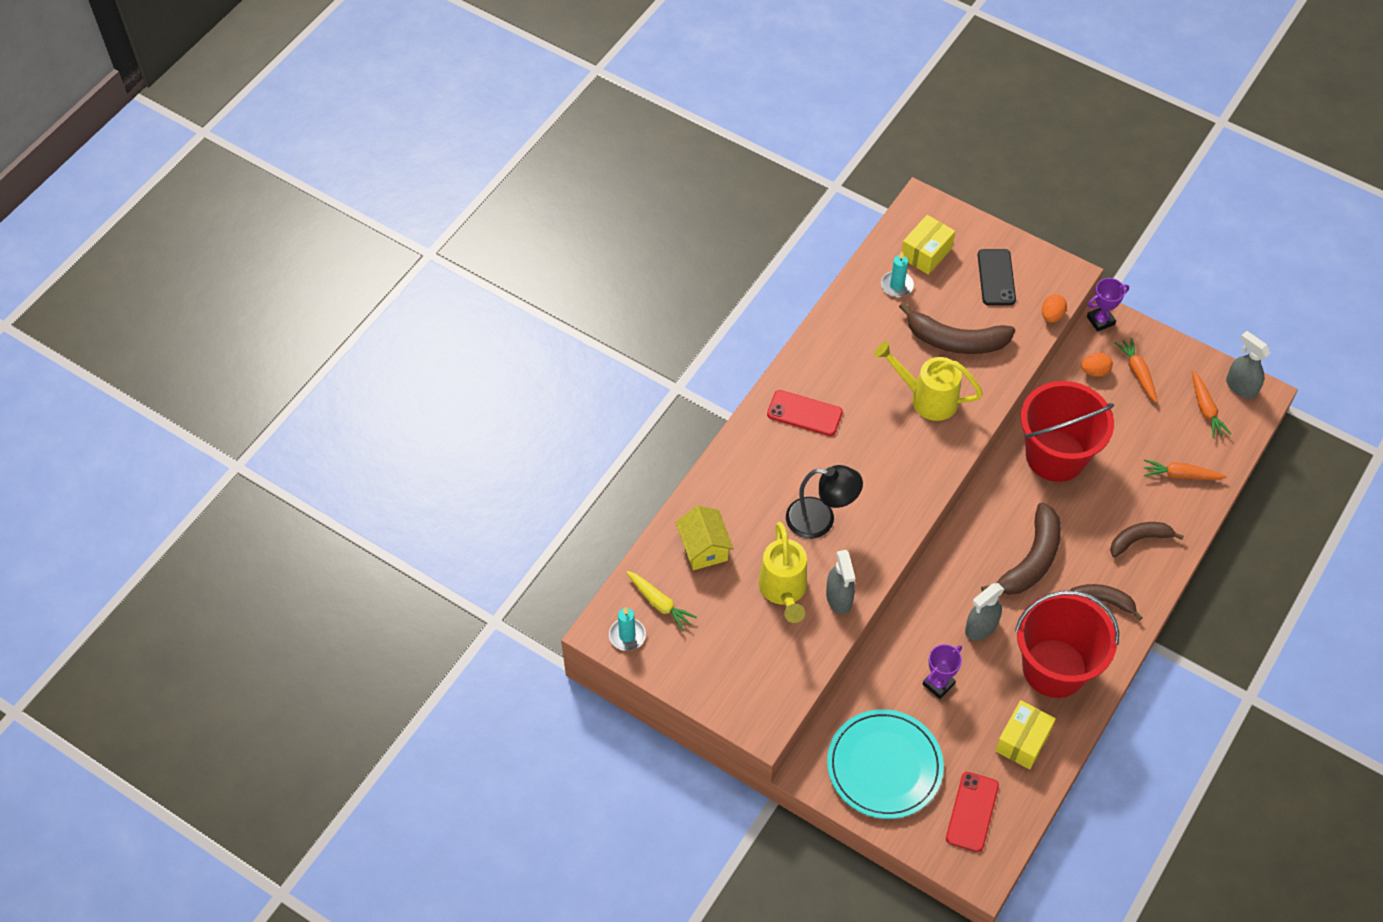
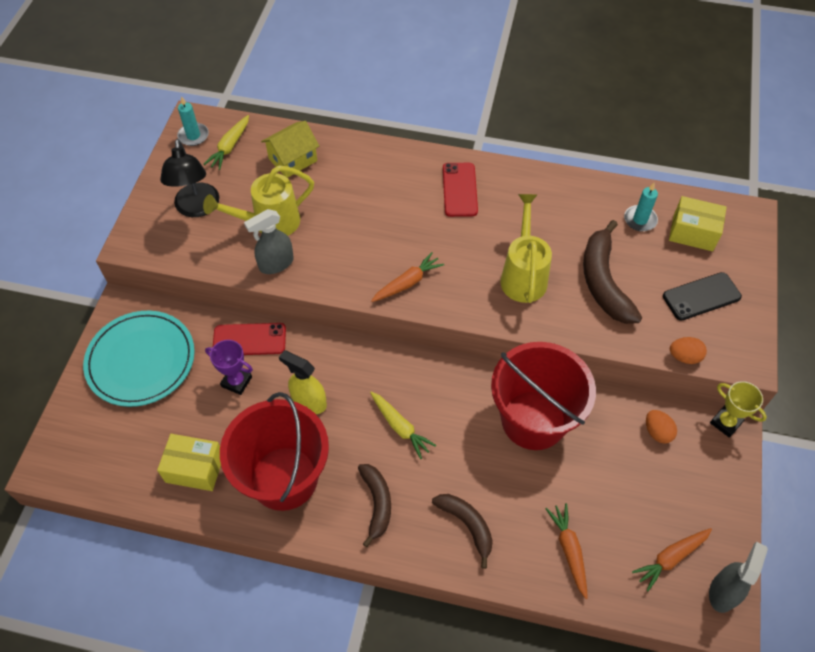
camera: 70 degrees right, 0 degrees up
black lamp [786,465,863,539] -> black lamp moved to [160,139,219,217]
red phone [946,772,999,852] -> red phone moved to [213,323,286,355]
grey spray bottle [965,583,1004,640] -> yellow spray bottle [279,350,327,414]
brown banana [981,502,1061,595] -> yellow carrot [370,392,437,459]
purple trophy [1087,278,1129,332] -> yellow trophy [710,381,767,438]
orange carrot [1115,337,1158,403] -> orange carrot moved to [371,252,444,302]

